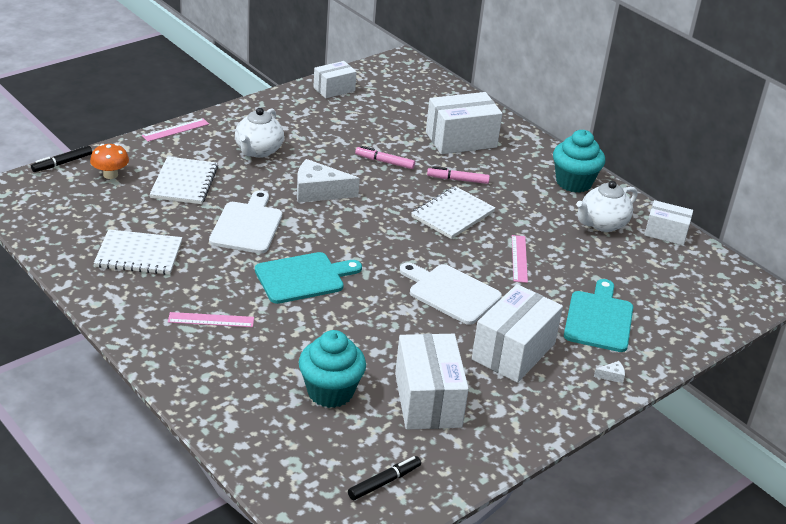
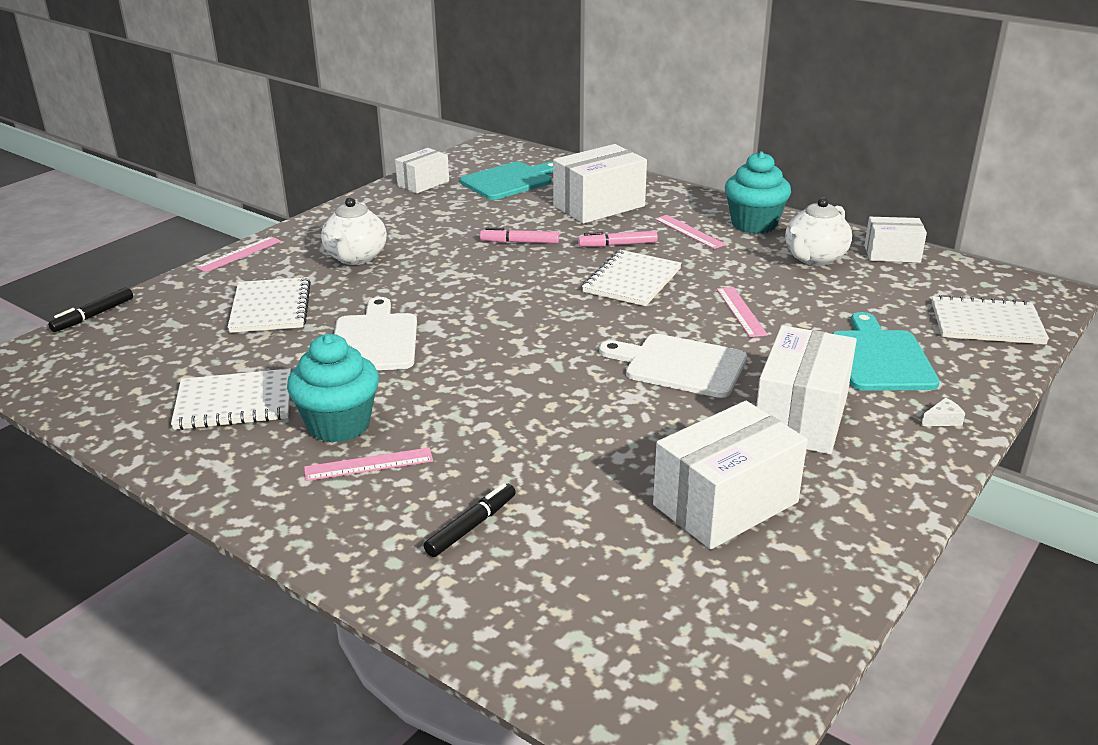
camera: 10 degrees left, 5 degrees down
orange mushroom [90,144,129,179] -> none
turquoise cutting board [255,252,362,304] -> turquoise cutting board moved to [460,162,553,200]
white cheese [297,159,360,203] -> none
turquoise cupcake [299,330,366,408] -> turquoise cupcake moved to [287,334,379,443]
black marker [348,456,421,500] -> black marker moved to [424,483,516,557]
white box [395,334,469,430] -> white box turned 75 degrees clockwise [653,401,808,549]
none -> pink ruler [655,215,726,249]
none -> white notebook [932,295,1049,344]

